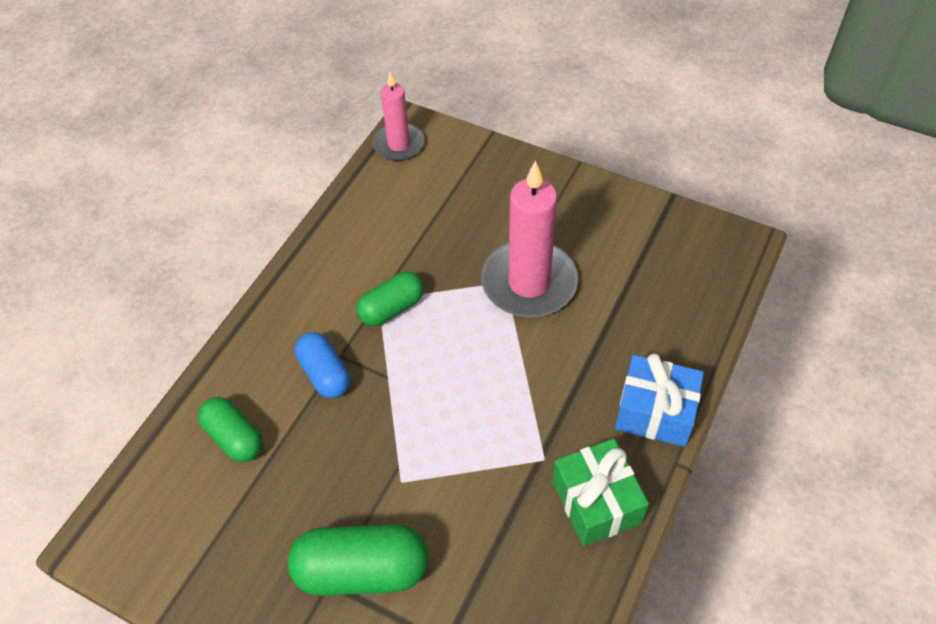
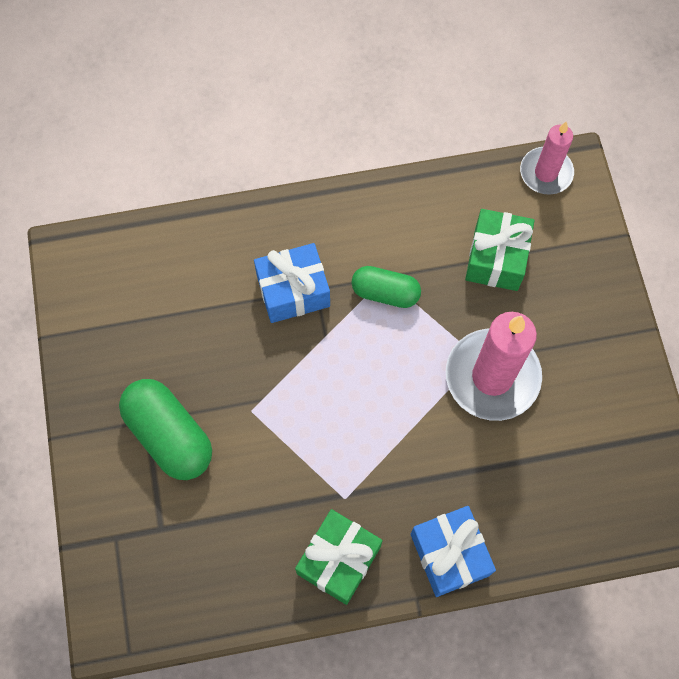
camera: 50 degrees right, 15 degrees up
green capsule [198,397,263,462] -> none
blue capsule [295,332,350,398] -> blue gift [254,243,330,323]
none -> green gift [465,209,535,291]

